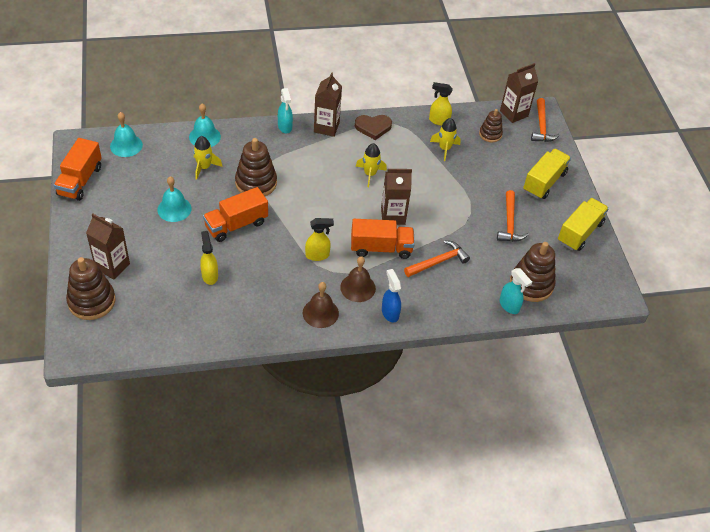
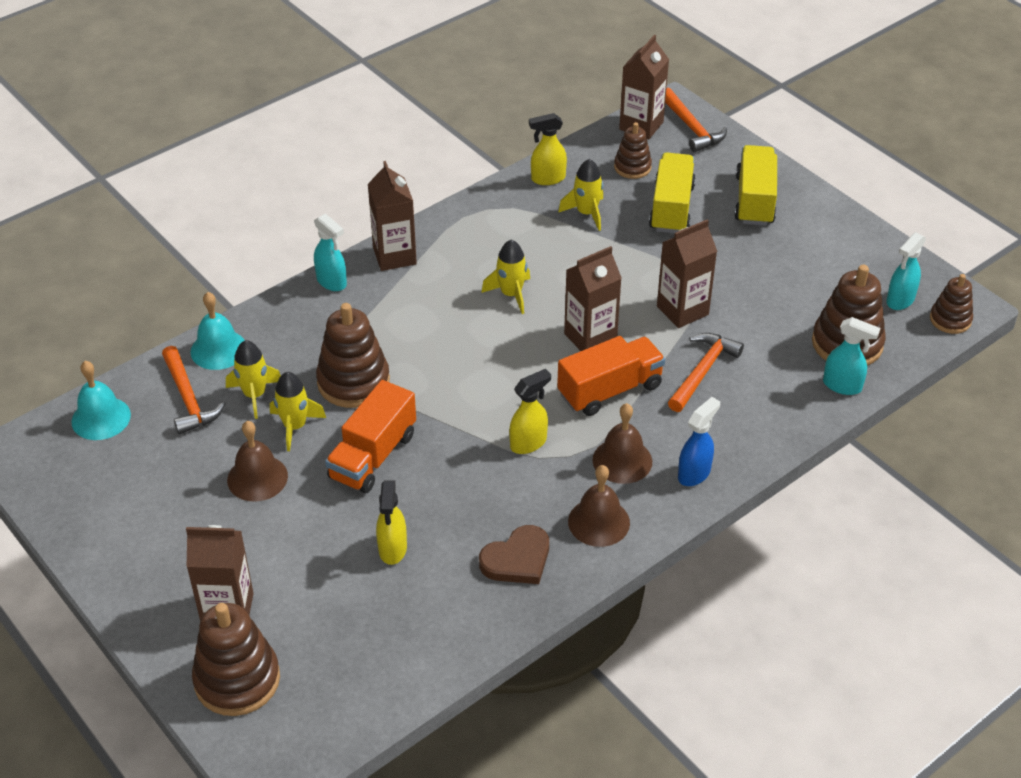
camera: 25 degrees left, 5 degrees down
orange truck [54,138,102,201] -> none
turquoise bell [157,176,192,222] -> brown bell [227,421,288,502]
yellow spray bottle [200,231,218,285] -> yellow spray bottle turned 135 degrees counterclockwise [376,480,407,565]
brown heart [355,115,392,140] -> brown heart moved to [479,525,549,584]
blue spray bottle [382,269,401,322] -> blue spray bottle turned 90 degrees clockwise [678,397,720,486]
orange hammer [497,190,529,242] -> orange hammer moved to [162,346,226,435]
yellow truck [558,198,609,251] -> yellow truck moved to [649,152,696,233]
none -> yellow rocket [270,372,326,451]
none -> brown carton [657,219,717,328]
none -> turquoise spray bottle [886,232,926,310]
none -> brown stacking toy [930,274,973,334]

